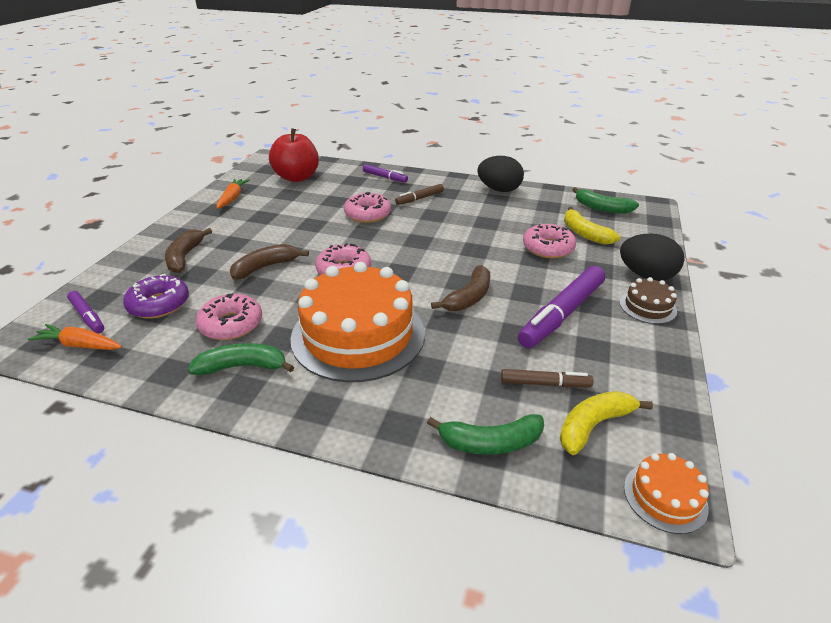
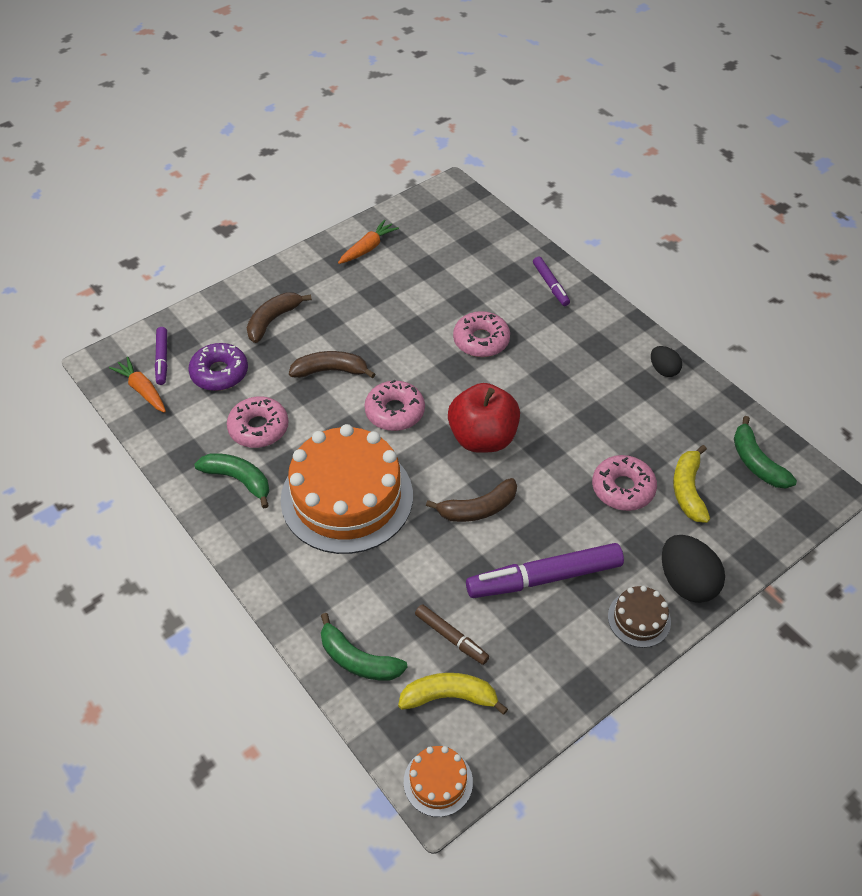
camera: 35 degrees right, 15 degrees up
red apple [269,128,319,182] -> red apple moved to [448,383,520,453]
brown marker [395,184,444,205] -> none
black egg [477,156,524,192] -> black egg [651,346,682,377], size x0.58

